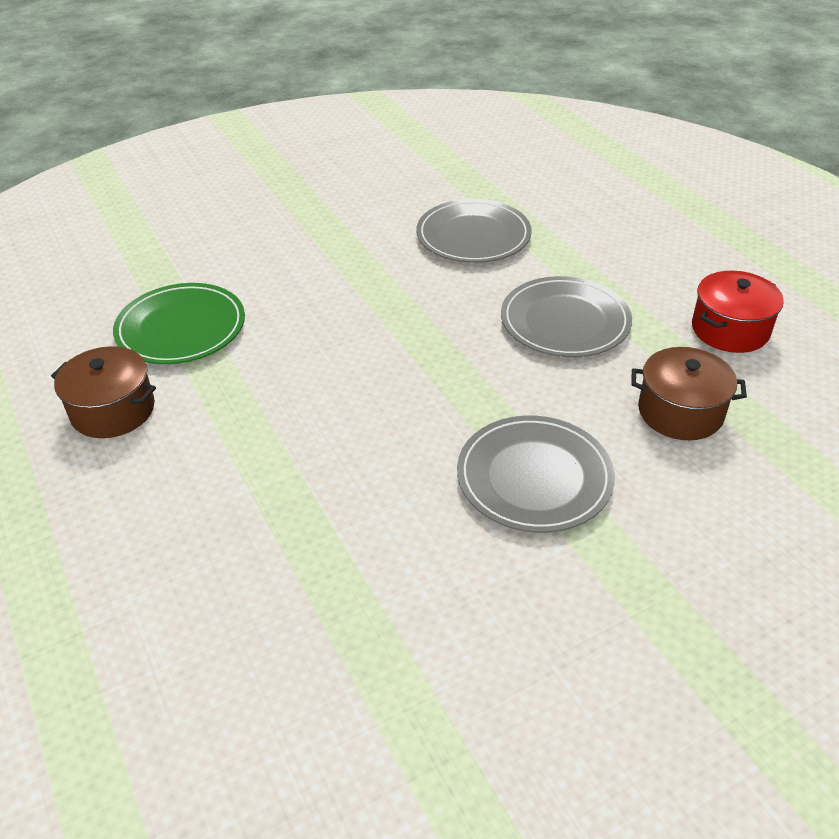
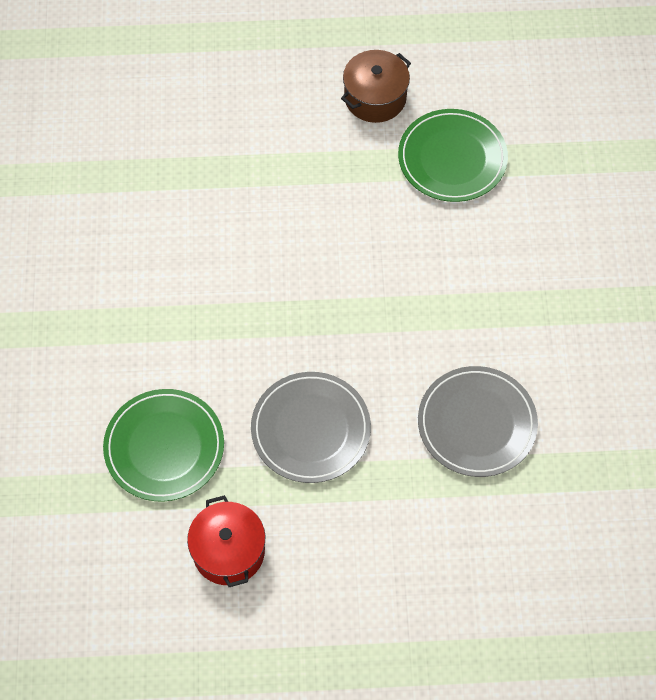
camera: 115 degrees right, 20 degrees up
grey plate [457,416,615,533] -> none
brown pot [631,347,747,440] -> green plate [103,389,224,502]

